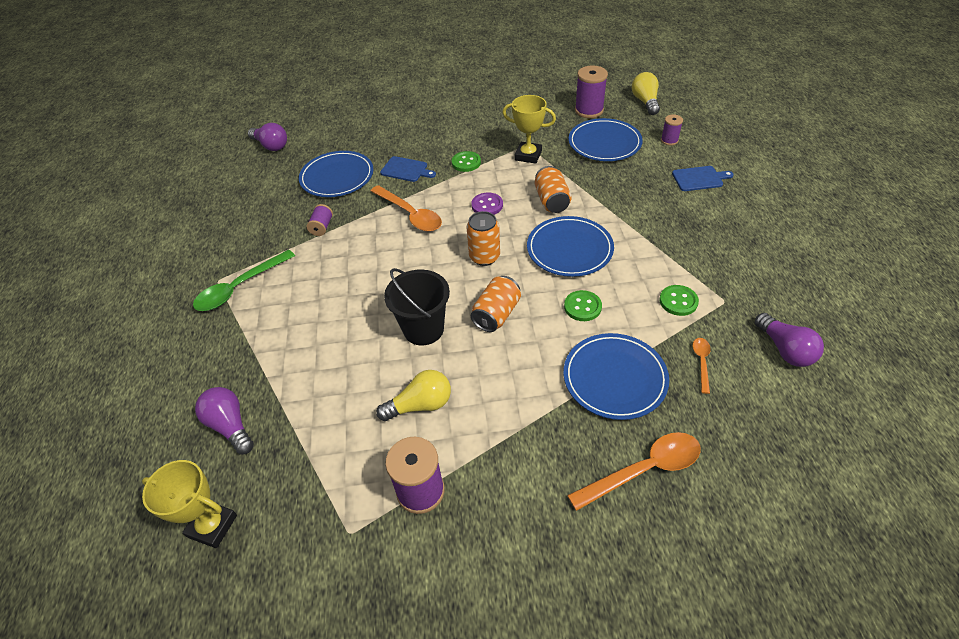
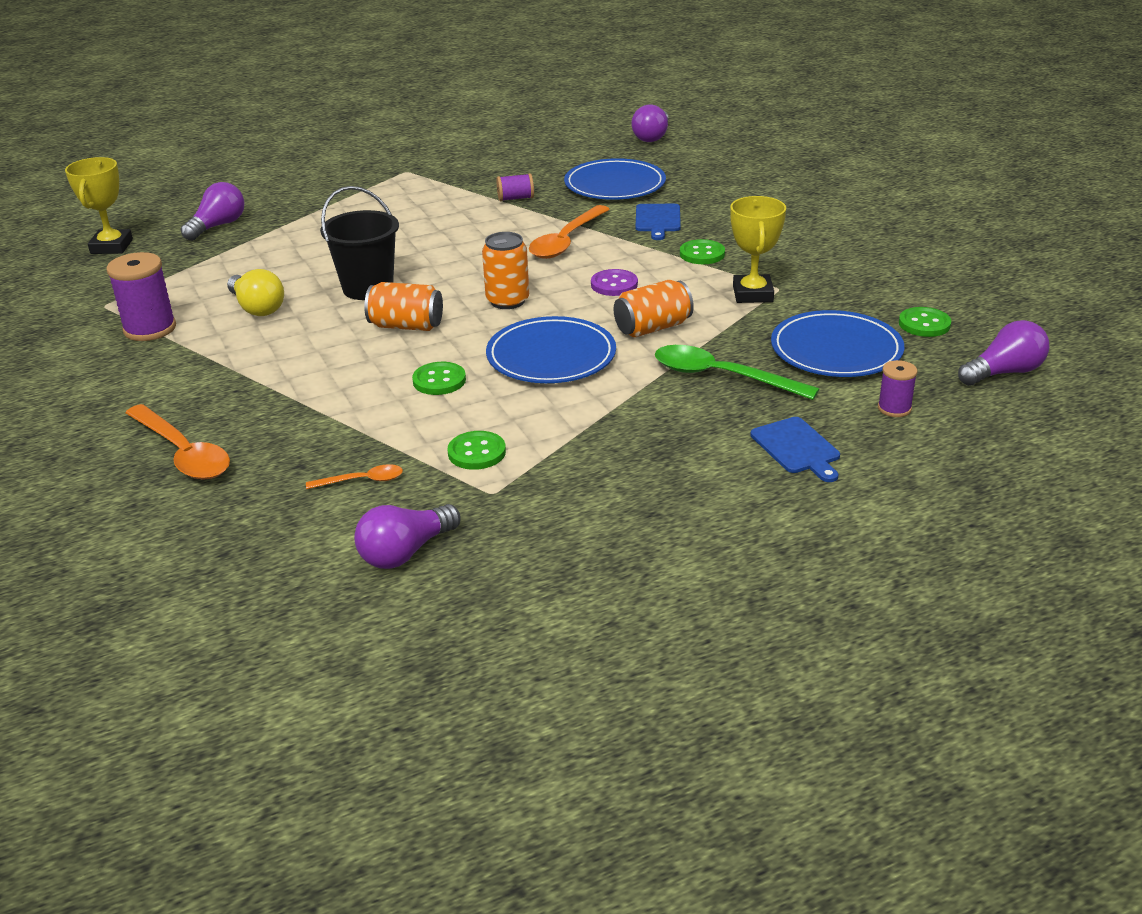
camera: 70 degrees right, 15 degrees down
green spoon [193,249,295,311] -> green spoon moved to [655,345,819,400]
blue plate [564,333,669,420] -> none
purple spool [575,65,608,118] -> green button [899,307,951,337]
yellow light bulb [632,72,660,115] -> purple light bulb [958,320,1049,386]

